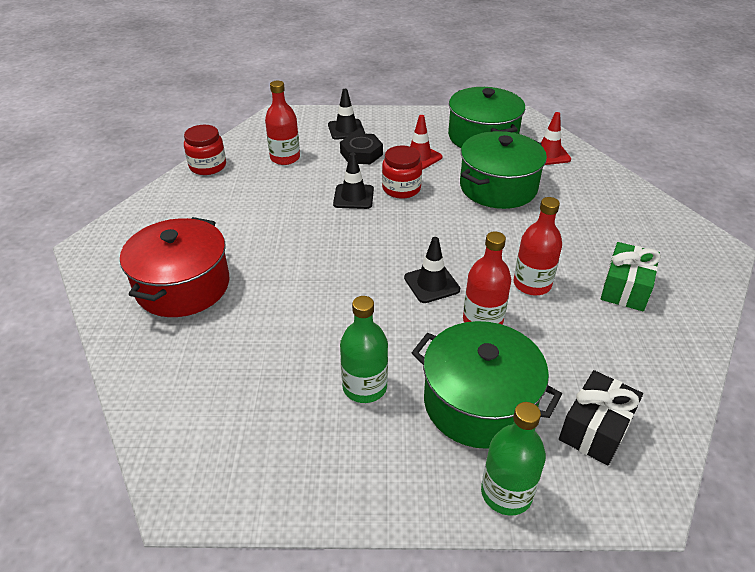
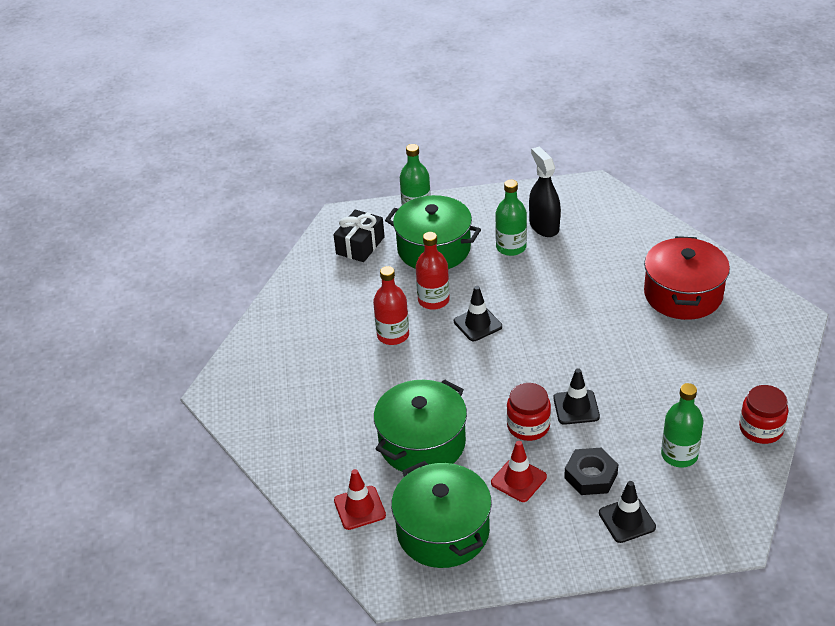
camera: 175 degrees right, 0 degrees up
red bottle [265,81,300,165] -> green bottle [661,383,704,467]
green gift [601,242,661,311] -> none
none -> black spray bottle [529,147,561,237]

